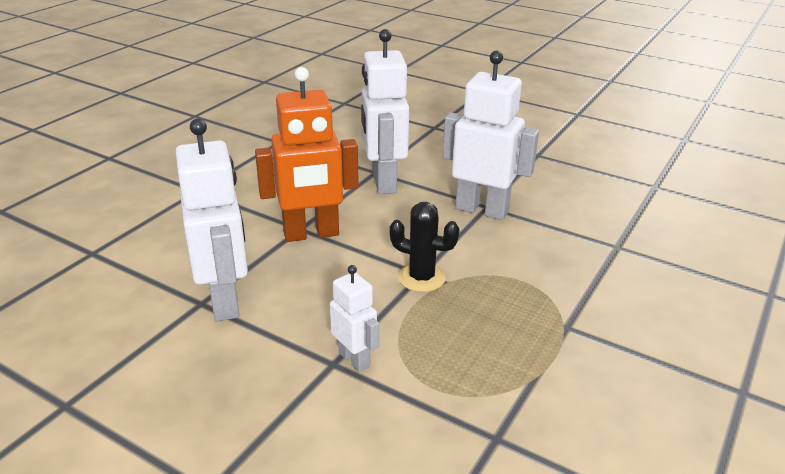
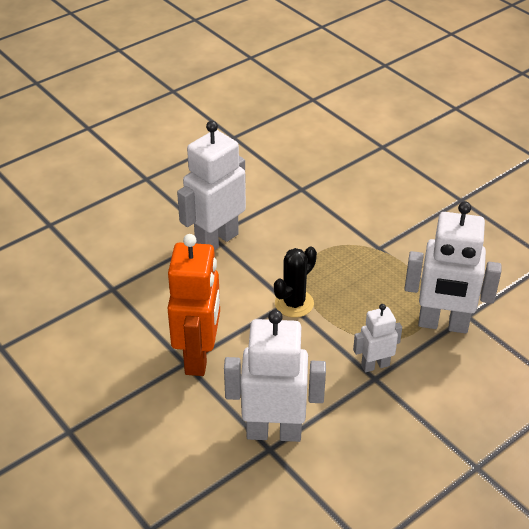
camera: 70 degrees left, 10 degrees up
white robot [361,29,409,194] -> white robot moved to [404,201,502,334]

